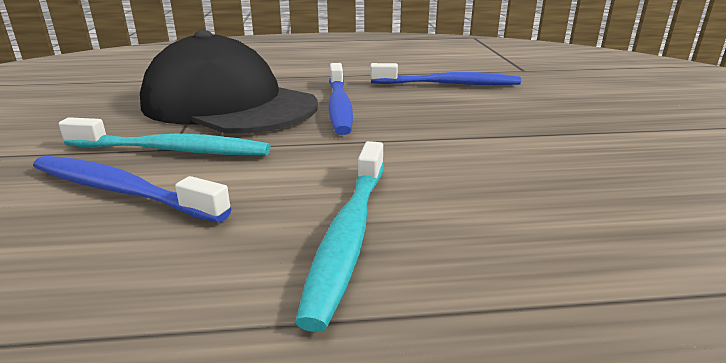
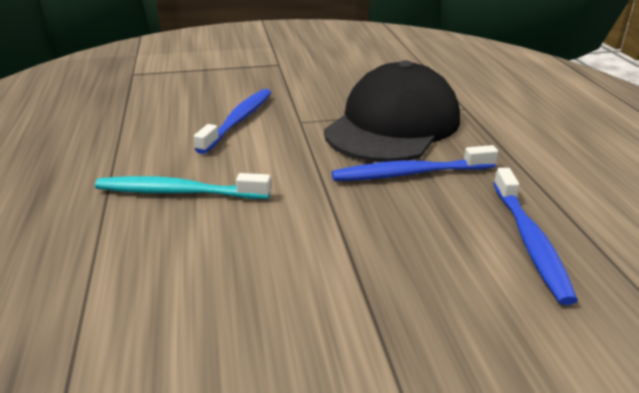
camera: 85 degrees right, 5 degrees up
turquoise toothbrush [59,117,271,155] -> none

